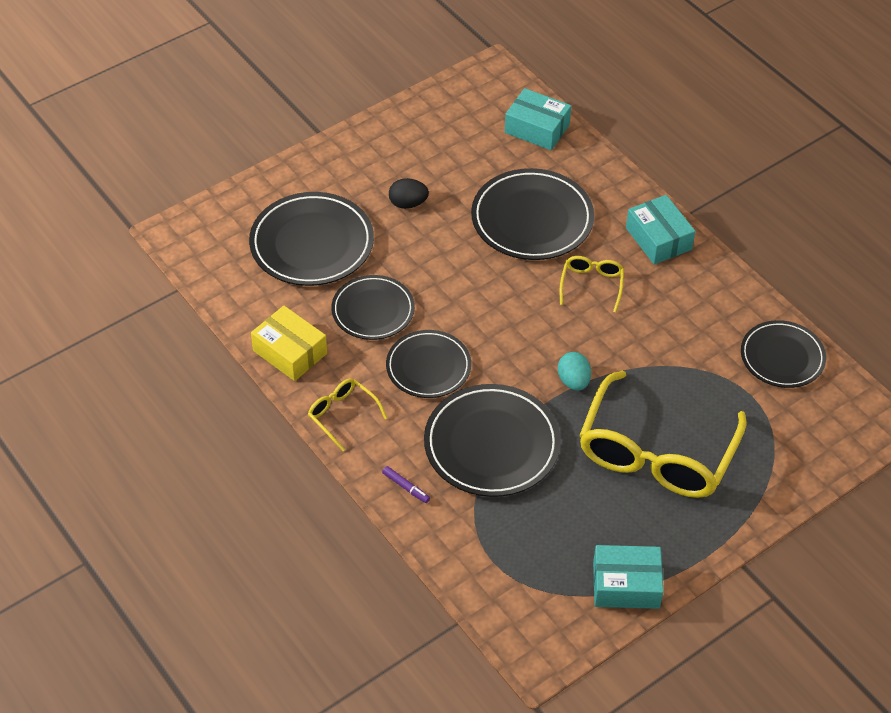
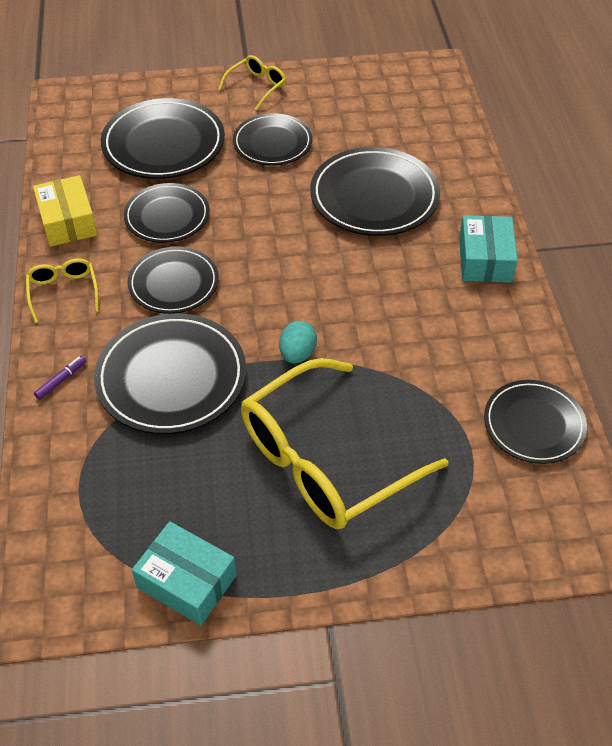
camera: 30 degrees right, 0 degrees up
purple marker [382,466,430,503] -> purple marker turned 120 degrees counterclockwise [34,356,86,400]
black egg [389,178,429,209] -> black plate [233,113,312,166]
turquoise box [505,88,571,150] -> none
yellow glasses [560,256,624,312] -> yellow glasses moved to [218,55,286,110]

